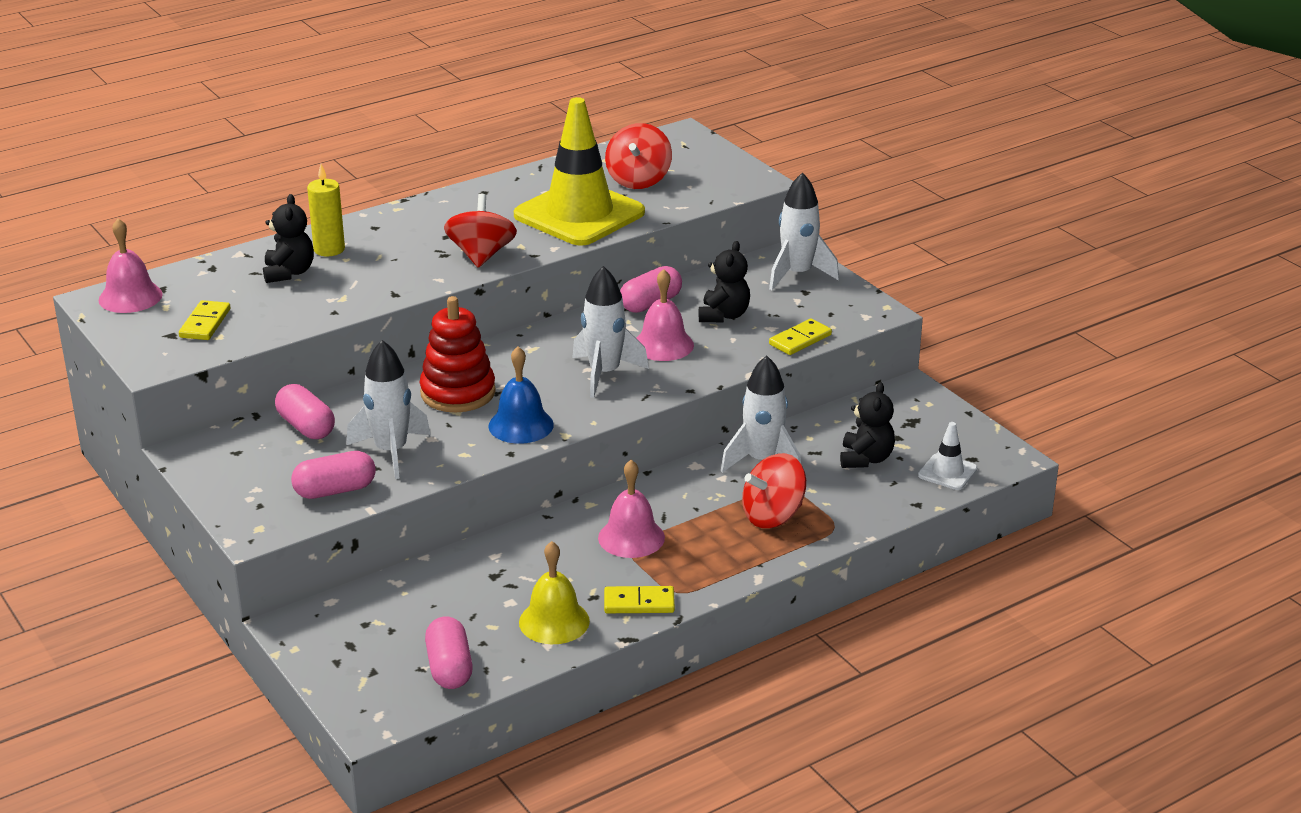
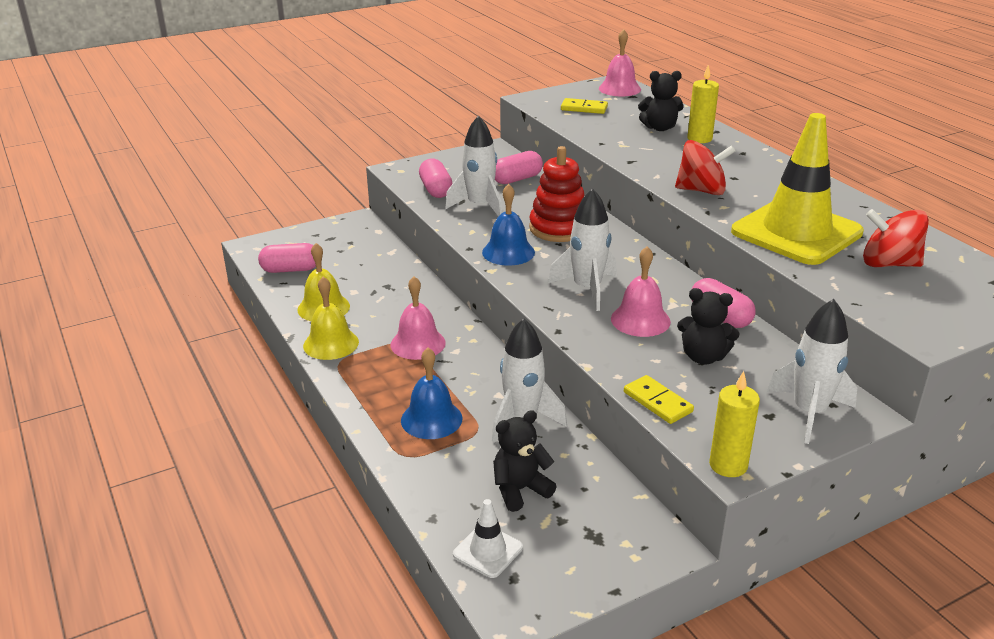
camera: 95 degrees right, 0 degrees up
yellow domino [604,586,675,613] -> yellow bell [303,277,359,360]
red spinning top [742,453,806,528] -> blue bell [401,348,462,439]
black teddy bear [840,382,895,468] -> black teddy bear turned 135 degrees clockwise [493,410,557,512]
none -> yellow candle [709,371,760,477]

